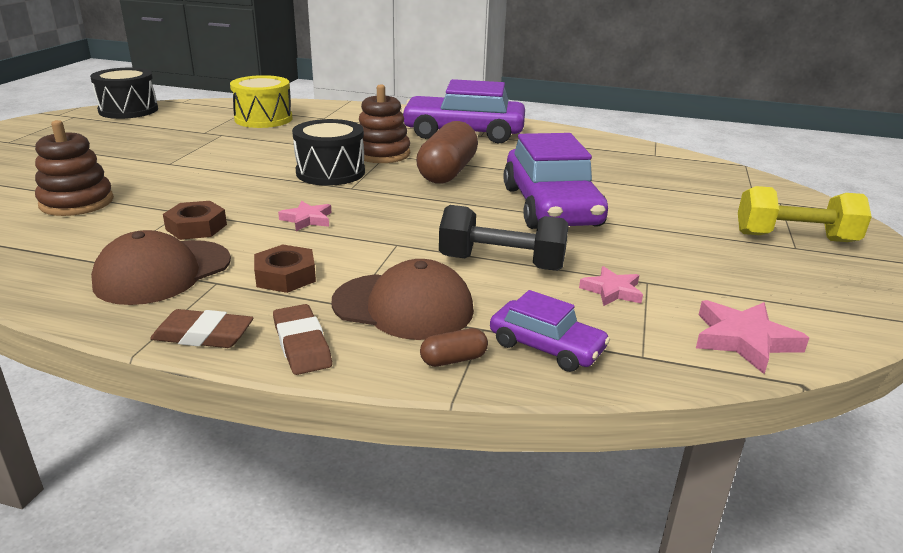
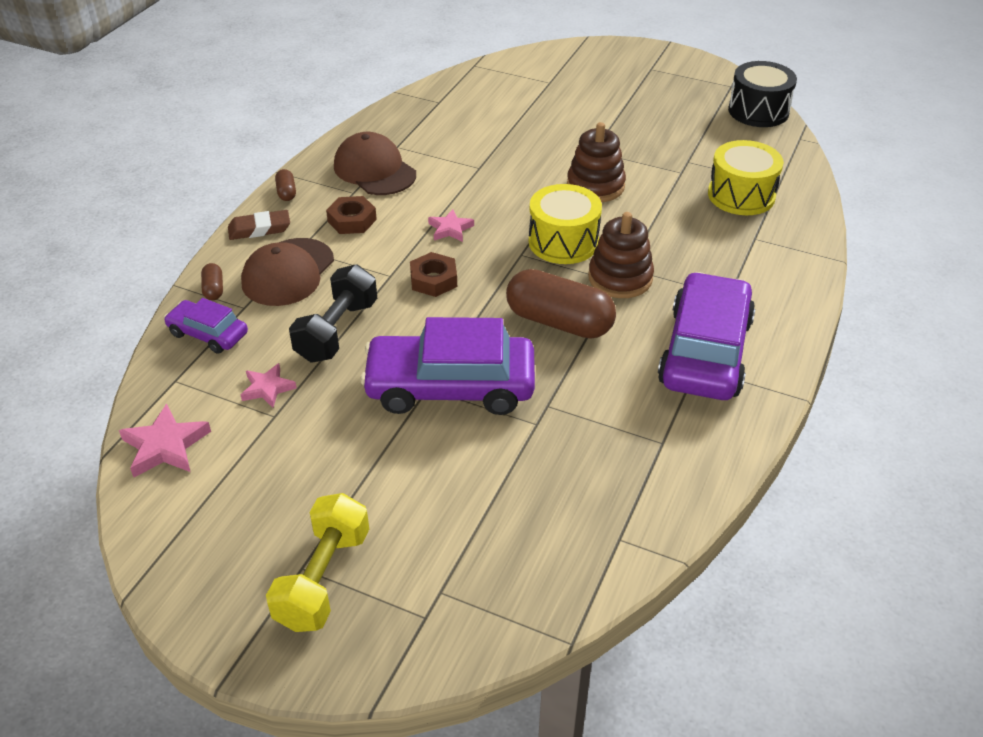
camera: 100 degrees right, 15 degrees up
brown stacking toy [35,120,114,216] -> brown stacking toy moved to [567,122,626,202]
brown eraser [150,309,254,348] -> brown capsule [275,169,296,201]
brown nut [163,201,227,240] -> brown nut moved to [410,252,457,297]
black drum [292,119,365,186] -> yellow drum [529,184,602,264]
purple car [490,290,610,372] -> purple car turned 75 degrees clockwise [164,298,248,353]

